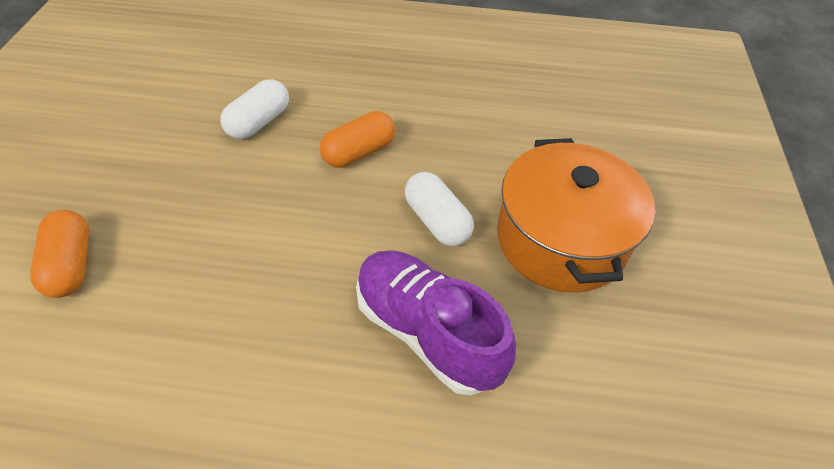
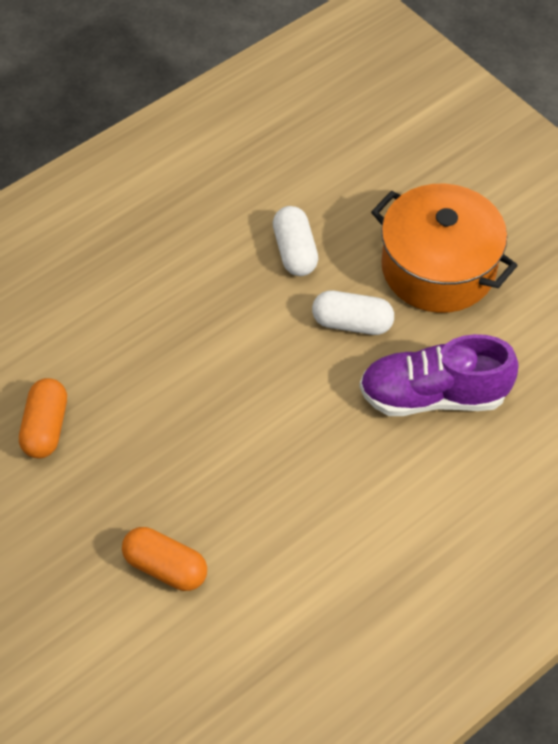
camera: 45 degrees left, 5 degrees up
white capsule [221,79,289,139] -> white capsule moved to [273,206,318,276]
orange capsule [320,111,396,168] -> orange capsule moved to [19,378,67,458]

